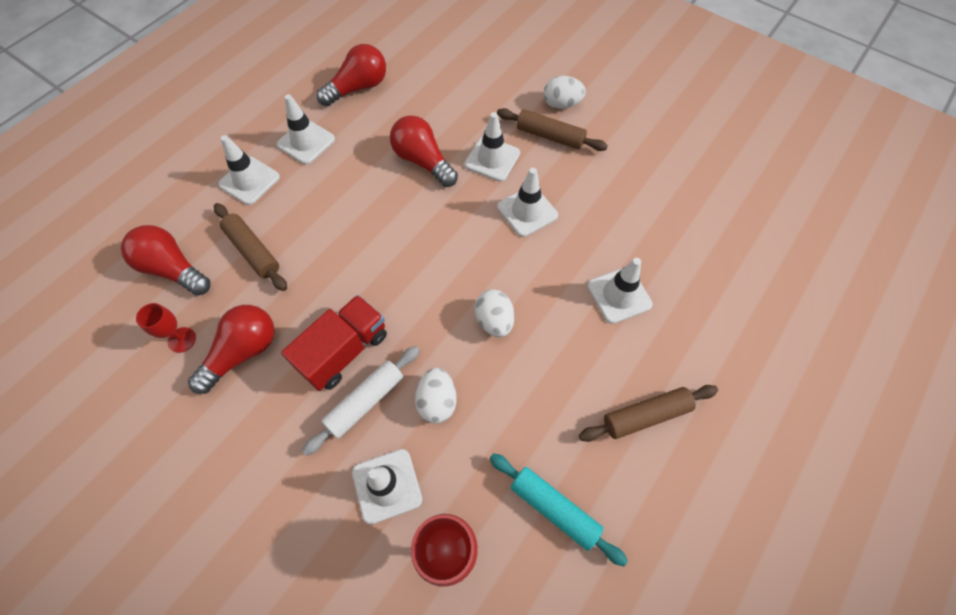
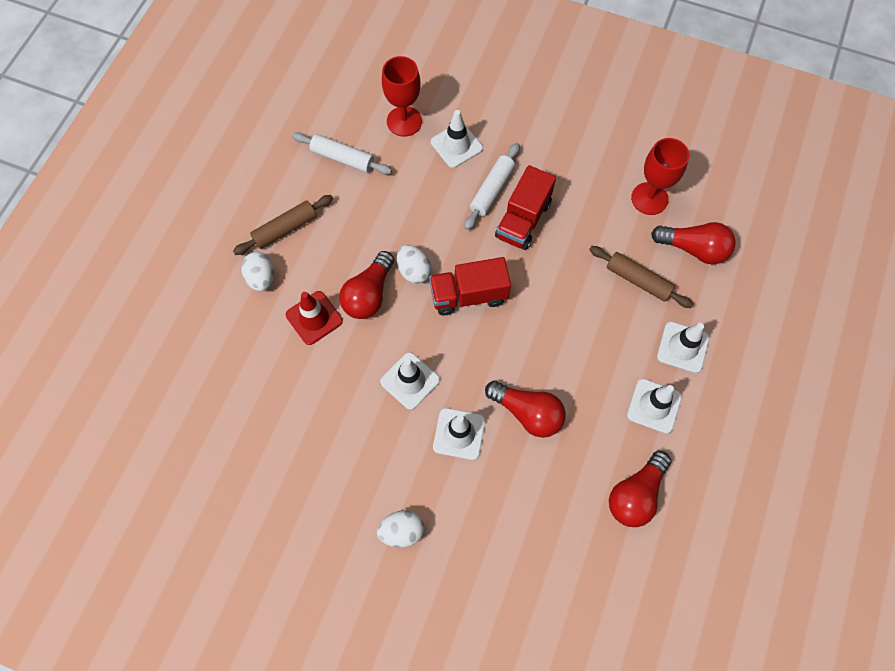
camera: 165 degrees right, 5 degrees up
red goblet [136,303,196,353] -> red goblet [631,138,689,215], size x1.72
red light bulb [188,305,275,394] -> red light bulb moved to [339,251,394,319]
white egg [415,368,456,423] -> white egg moved to [241,252,274,291]
turquoise rolling pin [490,453,628,566] -> white rolling pin [292,132,392,175]
brown rolling pin [497,108,608,151] -> none
white traffic cone [587,258,653,324] -> red traffic cone [286,291,343,345]
none -> red truck [429,257,511,316]

